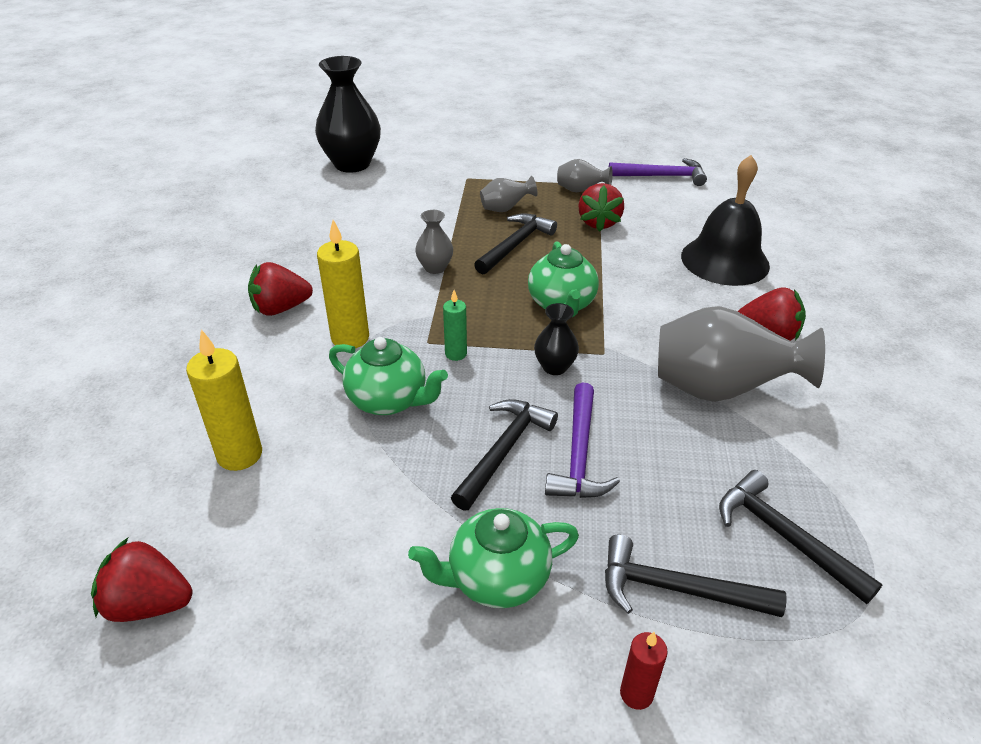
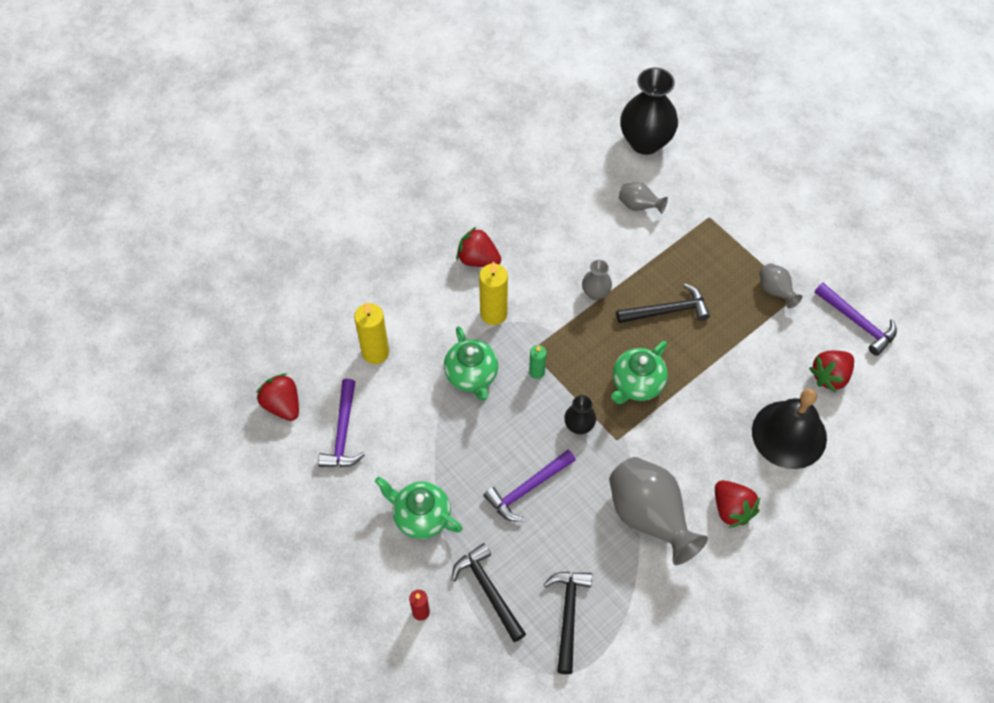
camera: 45 degrees right, 20 degrees up
black hammer [451,399,558,511] -> none
grey vase [480,176,538,212] -> grey vase moved to [619,182,668,214]
red strawberry [578,183,624,232] -> red strawberry moved to [809,351,854,392]
none -> purple hammer [318,379,365,467]

